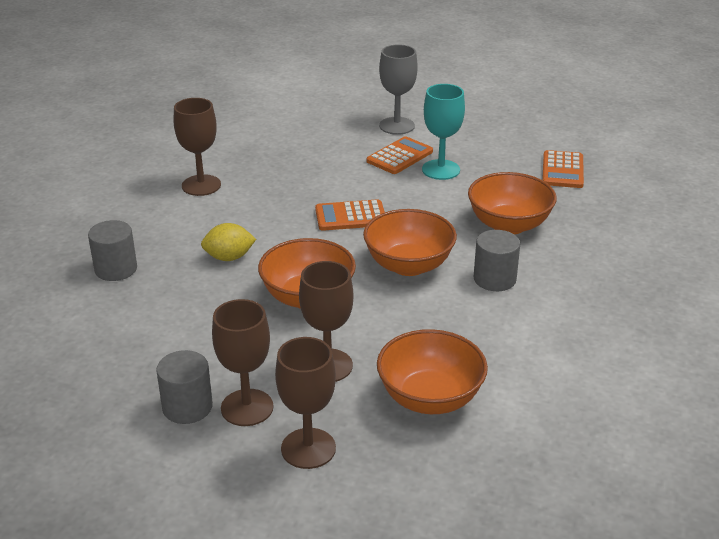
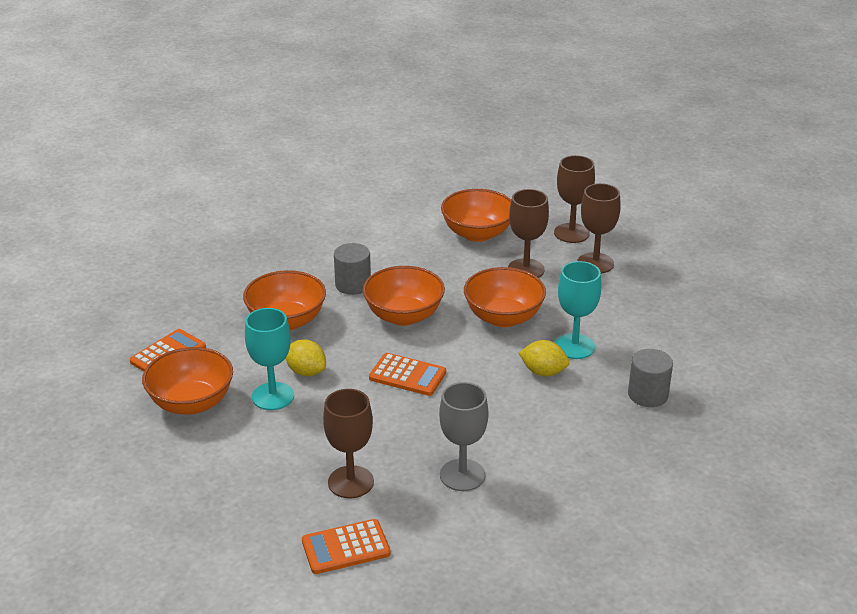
camera: 150 degrees left, 0 degrees up
grey cylinder [156,350,213,424] -> none
brown goblet [174,98,221,196] -> brown goblet moved to [323,389,374,498]
orange calculator [367,136,433,174] -> orange calculator moved to [302,519,391,574]
grey goblet [379,44,418,135] -> grey goblet moved to [439,382,488,491]
none -> orange bowl [142,347,233,415]
none -> yellow lemon [286,339,326,376]
none -> turquoise goblet [555,261,601,359]

